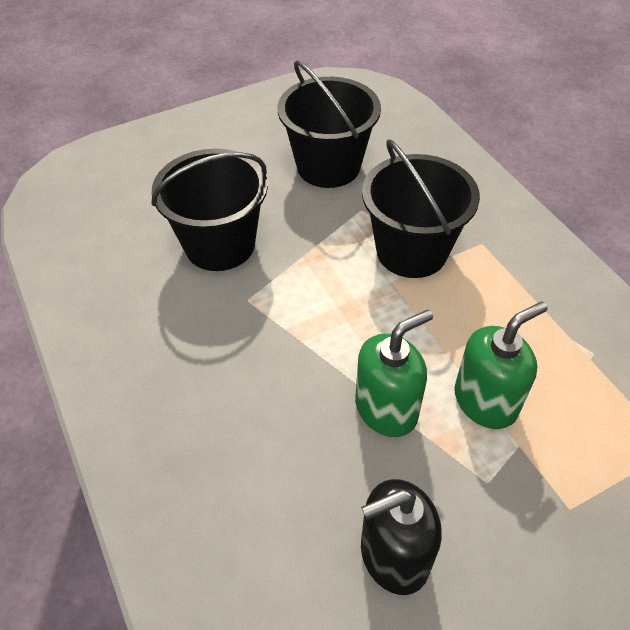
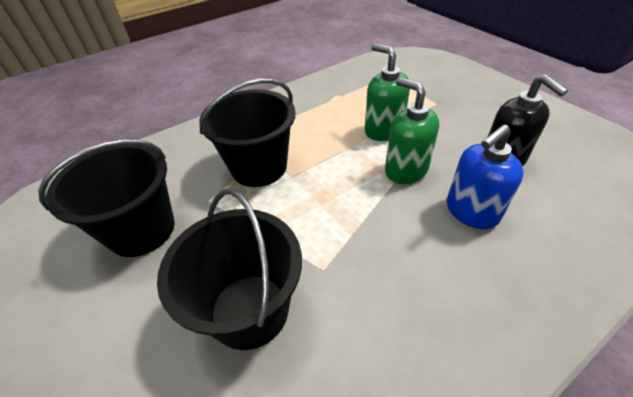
camera: 95 degrees left, 5 degrees down
none -> blue soap dispenser [447,124,524,229]

